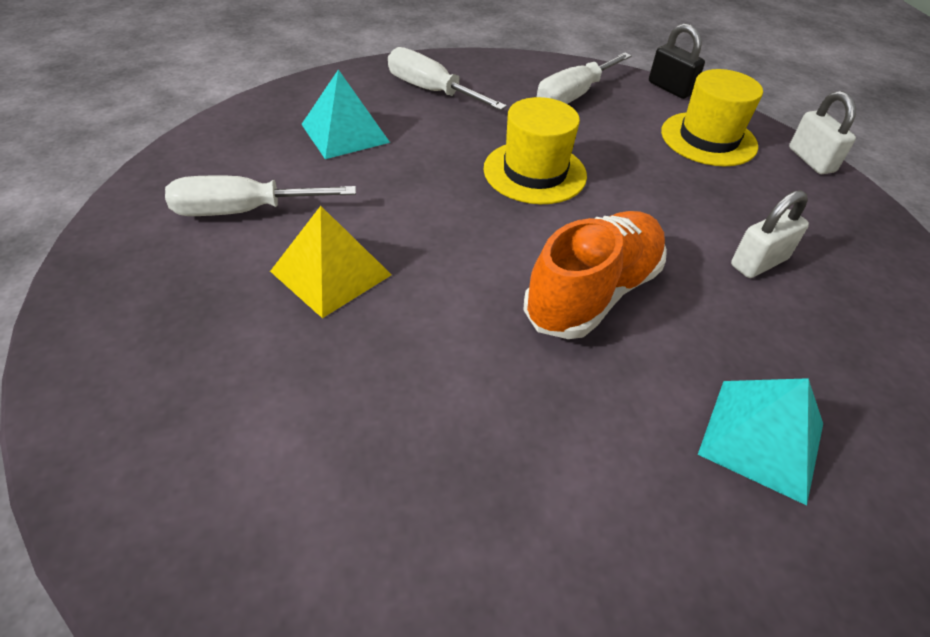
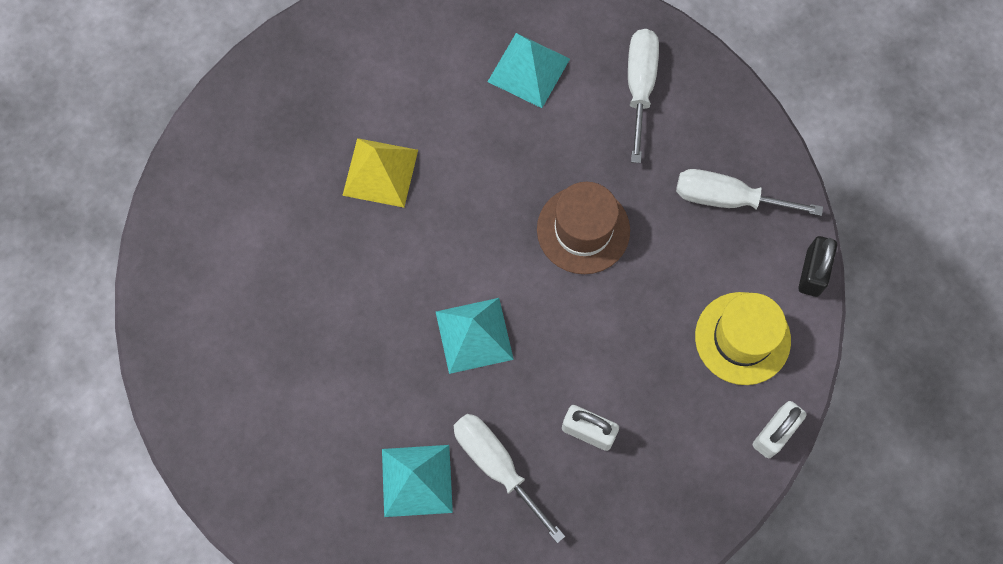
camera: 60 degrees right, 25 degrees up
white screwdriver [165,176,356,216] -> white screwdriver moved to [454,414,565,543]
yellow hat [484,97,587,204] -> brown hat [537,182,630,274]
orange shoe [524,211,667,339] -> turquoise pyramid [436,298,514,374]

